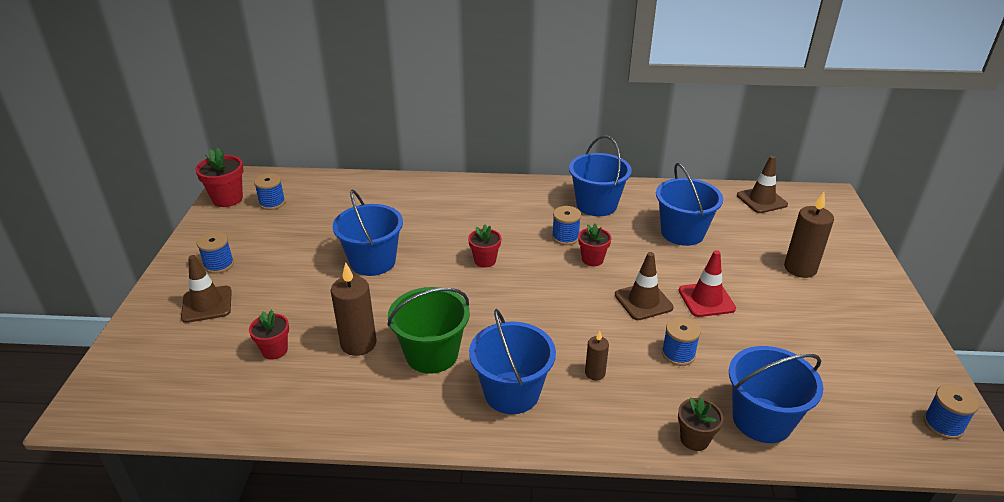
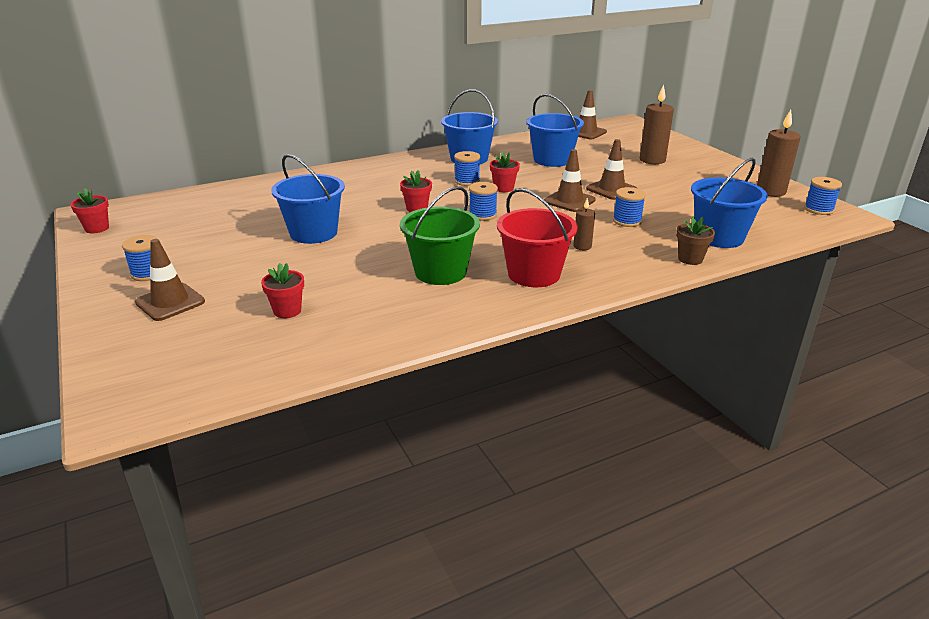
camera: 30 degrees left, 5 degrees down
red flower pot [195,147,244,207] -> red flower pot [70,188,109,233], size x0.66
blue spool [254,173,285,210] -> blue spool moved to [469,182,498,221]
brown candle [331,262,377,356] -> brown candle moved to [757,110,801,197]
blue bucket [469,309,556,414] -> red bucket [497,188,578,287]
red traffic cone [678,250,736,317] -> brown traffic cone [586,139,637,200]

